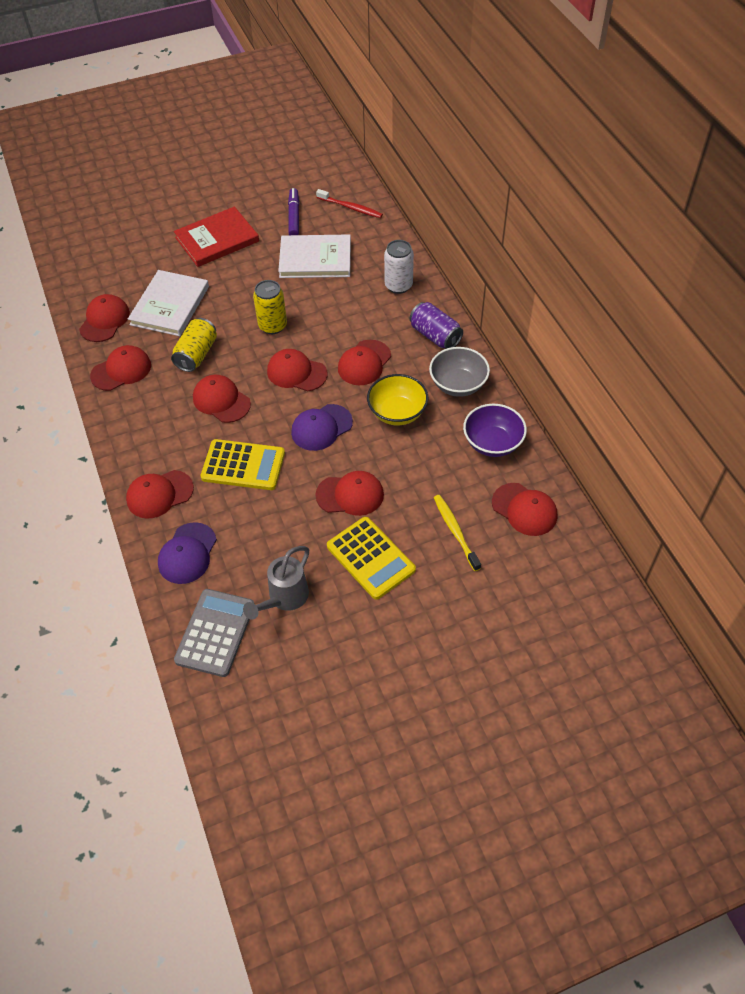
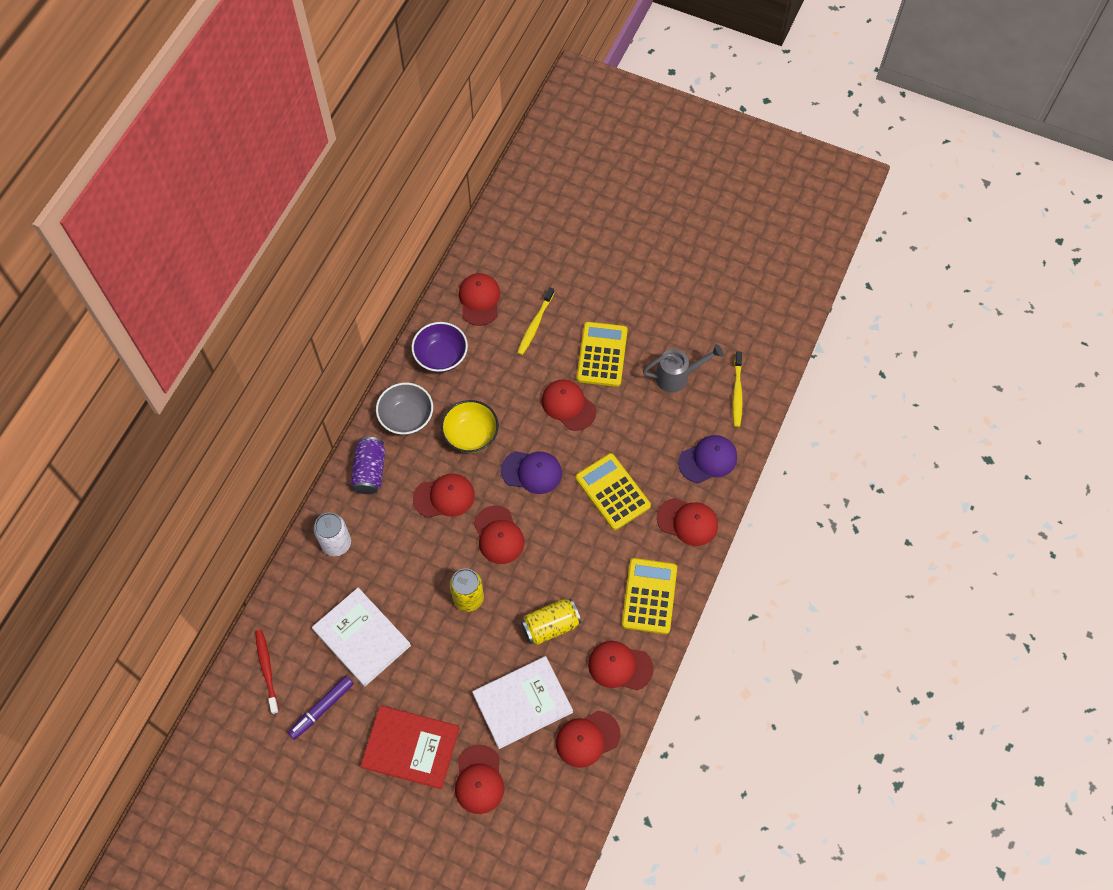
camera: 135 degrees left, 10 degrees up
grey calculator [174,589,254,677] -> yellow toothbrush [733,352,743,427]
red cap [193,375,251,423] -> red cap moved to [455,745,504,814]
none -> yellow calculator [622,558,677,634]

